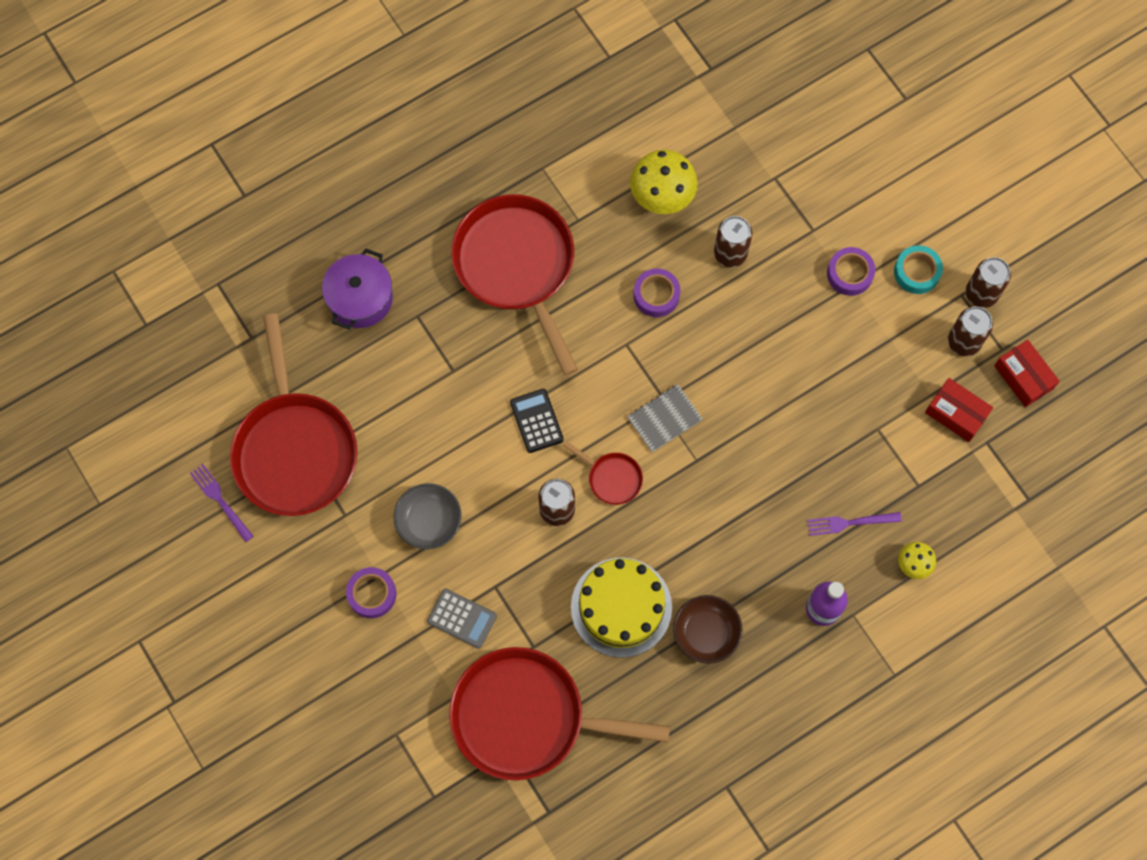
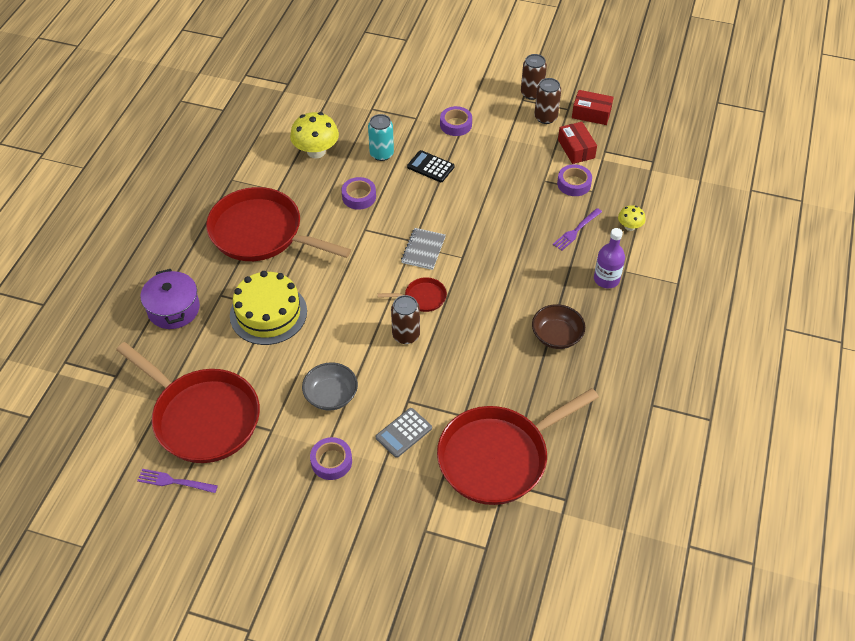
camera: 40 degrees left, 20 degrees down
grey calculator [427,589,497,649] -> grey calculator turned 150 degrees clockwise [376,408,432,458]
black calculator [510,389,564,453] -> black calculator moved to [407,150,455,182]
yellow cake [571,557,672,658] -> yellow cake moved to [230,271,307,345]
brown can [714,216,752,268] -> turquoise can [368,114,394,161]
turquoise tape [894,245,943,294] -> none
red box [925,378,993,442] -> red box turned 75 degrees clockwise [558,122,597,164]
none -> purple tape [557,164,592,196]

